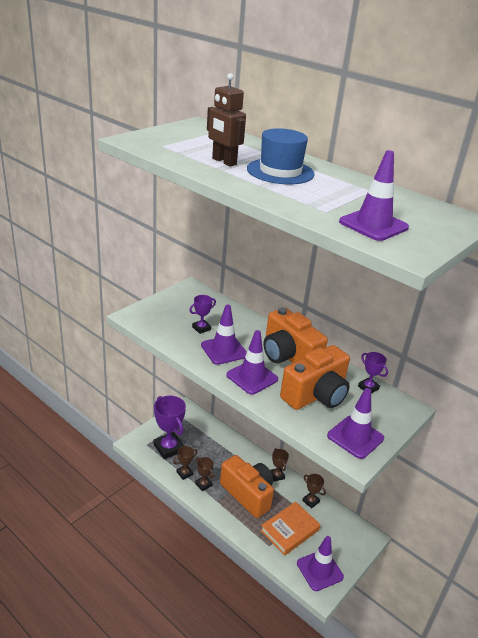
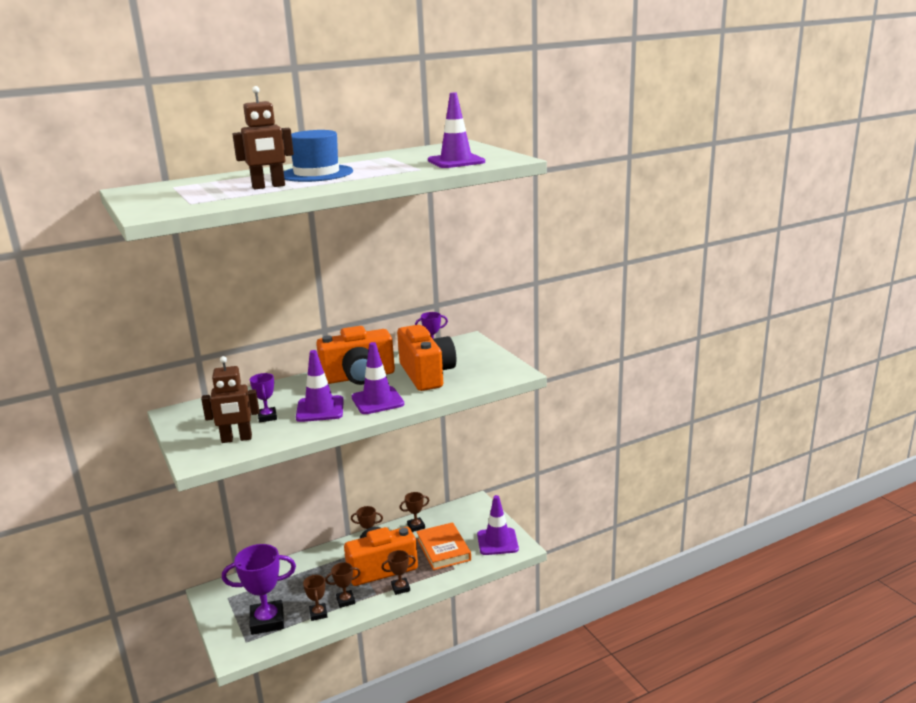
camera: 65 degrees left, 10 degrees down
purple traffic cone [327,388,384,459] -> none
none -> brown robot [201,356,259,443]
none -> brown trophy [381,550,416,595]

